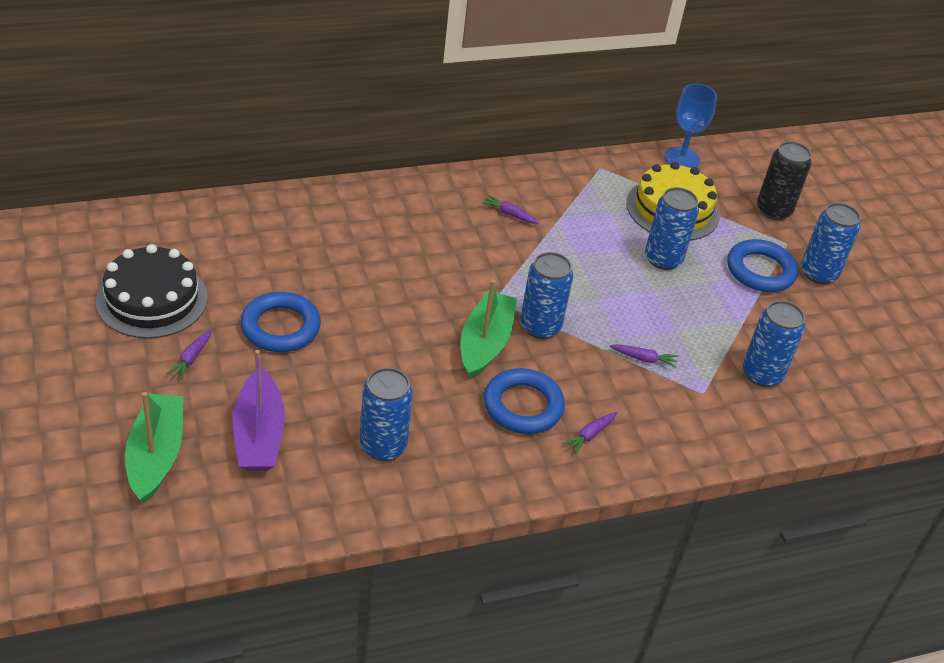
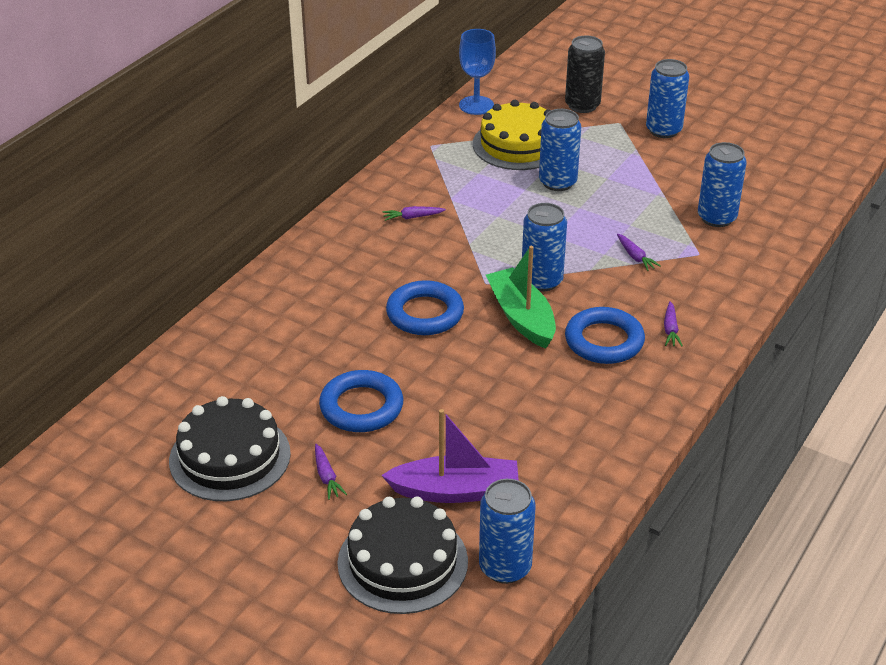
camera: 35 degrees left, 5 degrees down
green boat [125,392,183,504] -> black cake [337,496,468,614]
purple boat [233,350,285,471] -> purple boat turned 45 degrees counterclockwise [381,409,519,503]
blue can [360,368,413,461] -> blue can moved to [479,479,536,584]
purple carrot [609,344,678,368] -> purple carrot turned 90 degrees clockwise [617,234,661,271]
blue ring [727,239,798,292] -> blue ring moved to [386,280,464,335]

